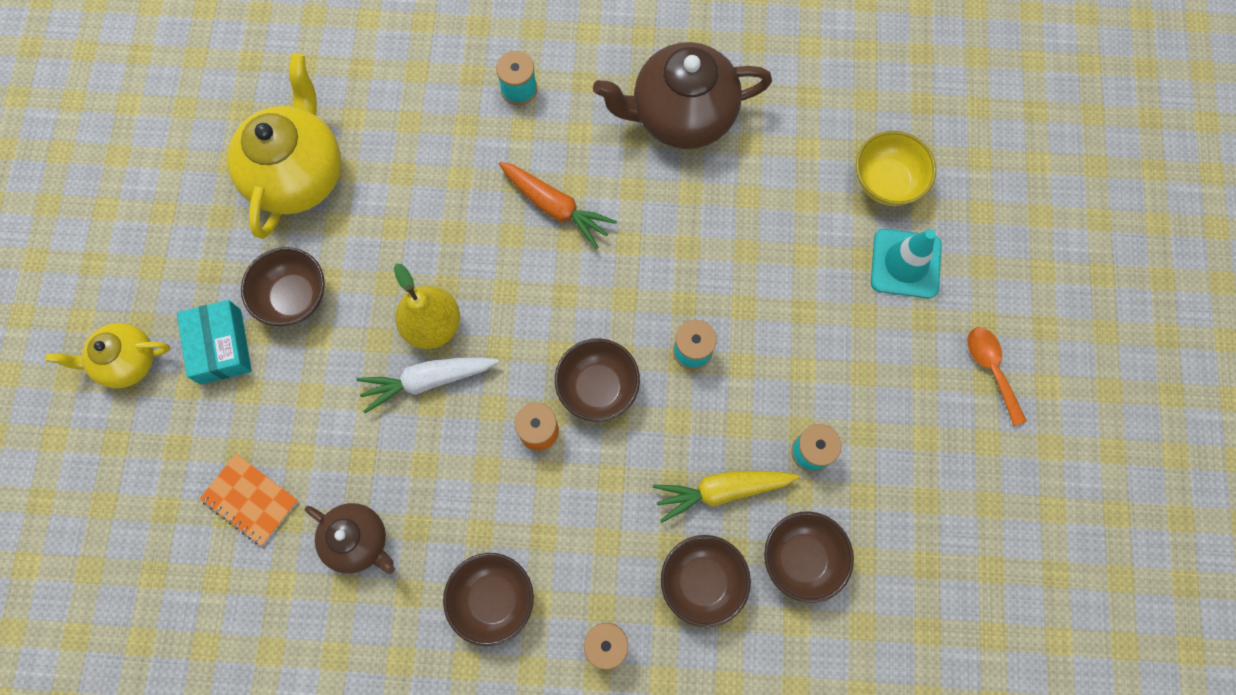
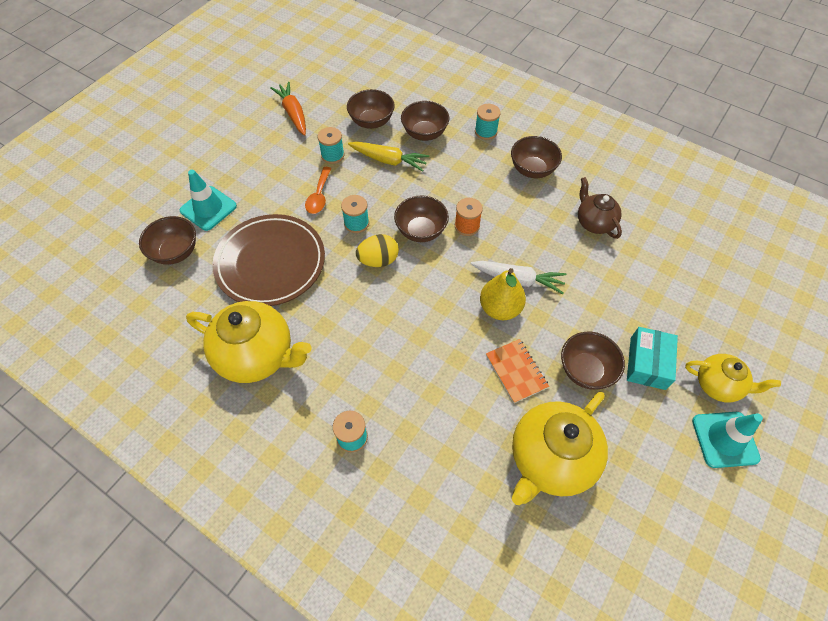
camera: 150 degrees left, 15 degrees down
orange notebook [199,454,298,546] -> orange notebook moved to [486,339,549,403]
orange carrot [499,162,617,249] -> orange carrot moved to [270,82,306,135]
brown teapot [593,42,772,149] -> yellow teapot [186,301,312,383]
yellow bowl [856,131,936,206] -> brown bowl [139,216,196,265]
orange spoon [967,327,1027,426] -> orange spoon moved to [305,167,331,214]
none -> brown plate [212,214,325,306]
none -> yellow egg [356,234,399,267]
none -> turquoise traffic cone [692,412,763,468]

